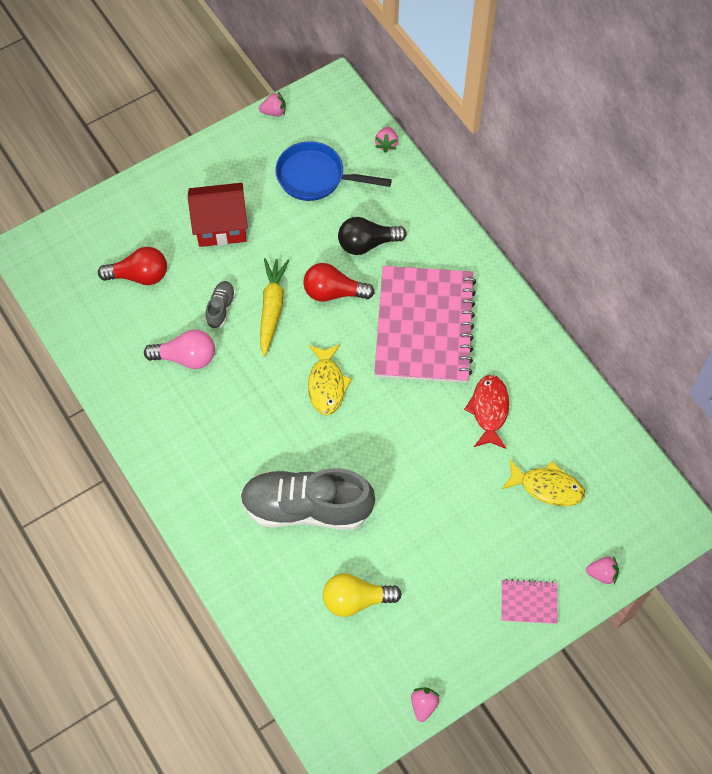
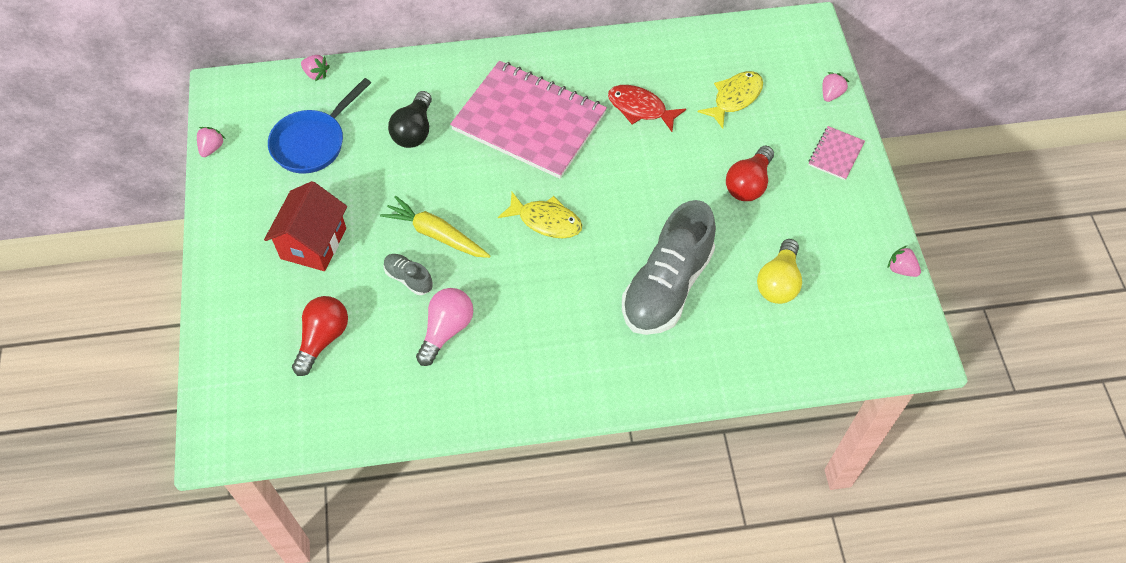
camera: 65 degrees left, 5 degrees down
red light bulb [303,263,375,302] -> red light bulb moved to [726,146,774,201]

